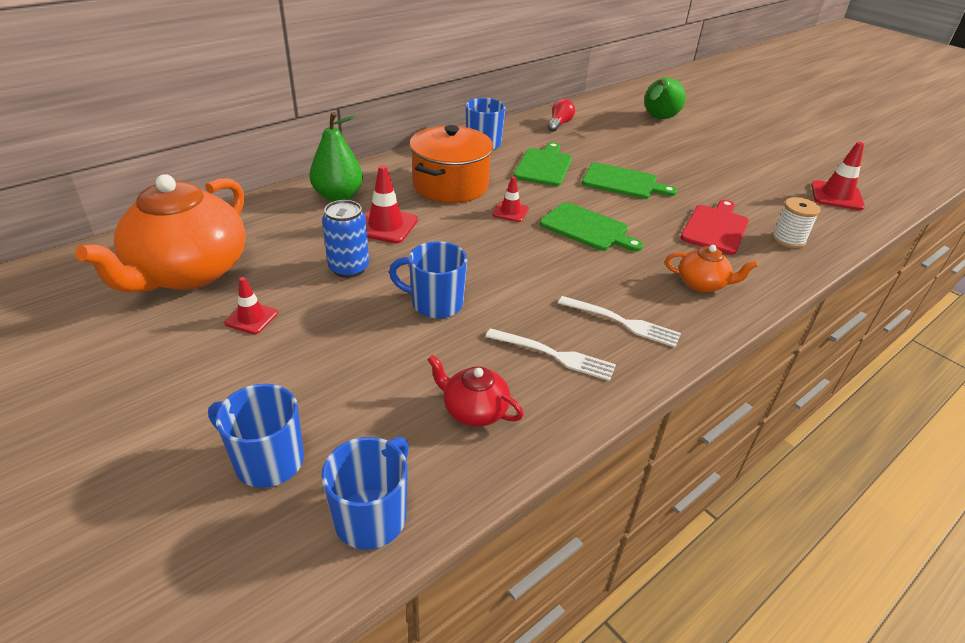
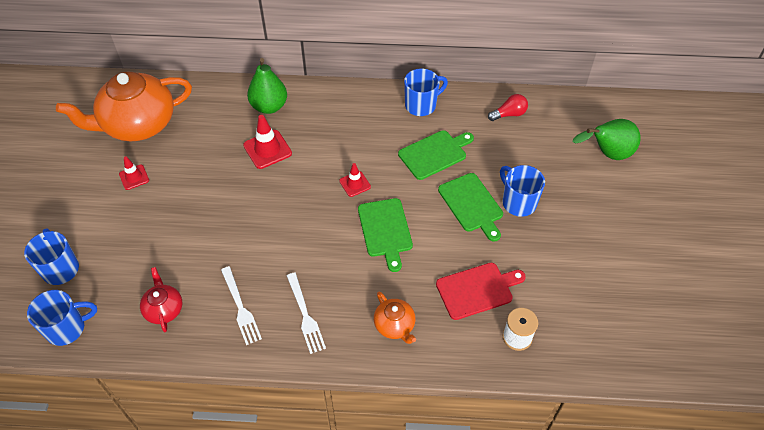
camera: 45 degrees right, 15 degrees up
blue can [322,200,369,278] -> none
blue mug [389,241,468,319] -> blue mug moved to [500,165,545,217]
orange pot [409,125,493,203] -> none
red traffic cone [811,142,865,210] -> none

